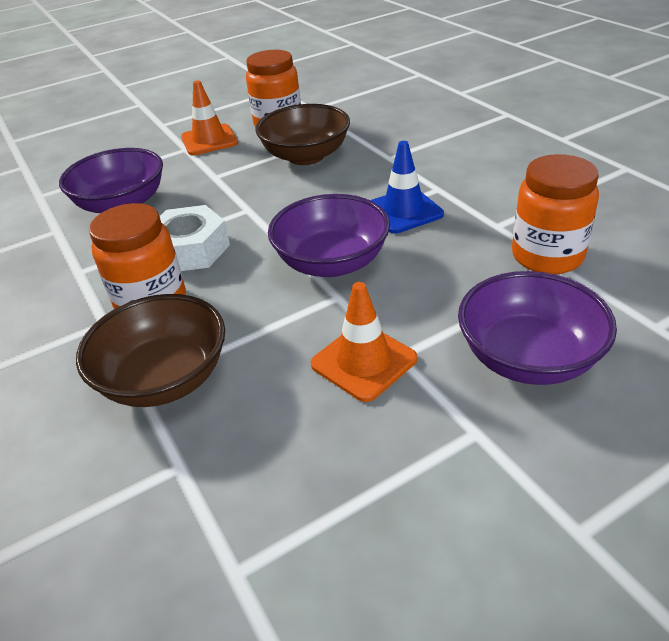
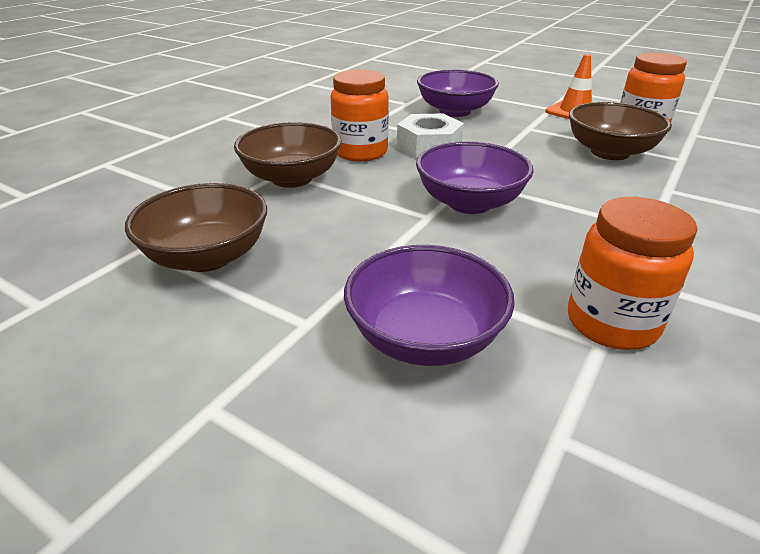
camera: 60 degrees right, 5 degrees down
orange traffic cone [311,282,417,402] -> none
blue traffic cone [370,141,444,233] -> none
none -> brown bowl [125,183,267,272]

